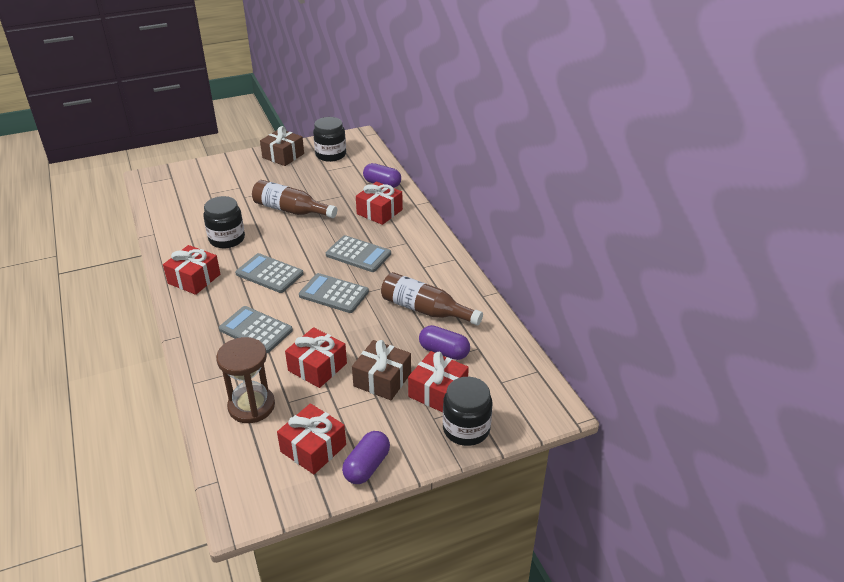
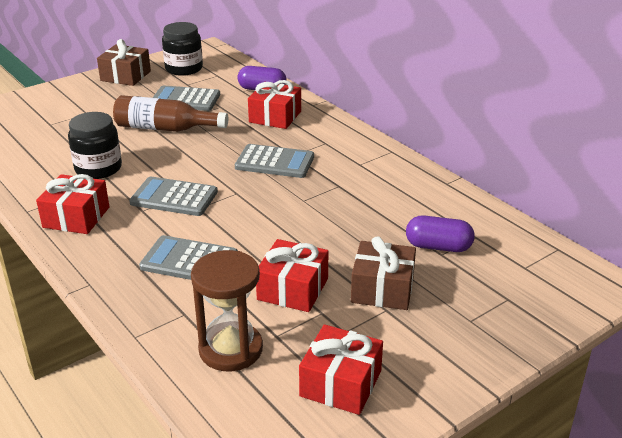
camera: 15 degrees left, 5 degrees down
grey calculator [299,273,369,313] -> grey calculator moved to [153,85,220,111]
purple capsule [342,431,390,484] -> none
brown bottle [381,272,483,326] -> none
red gift [408,351,469,412] -> none
black jar [443,377,492,446] -> none

